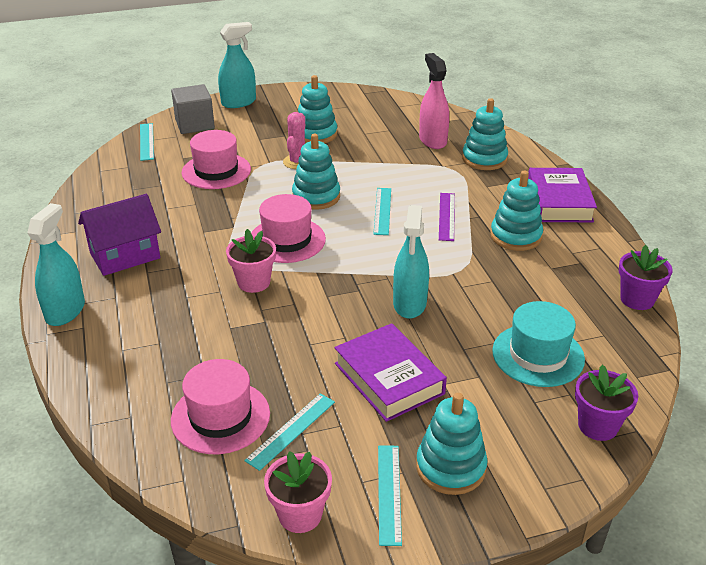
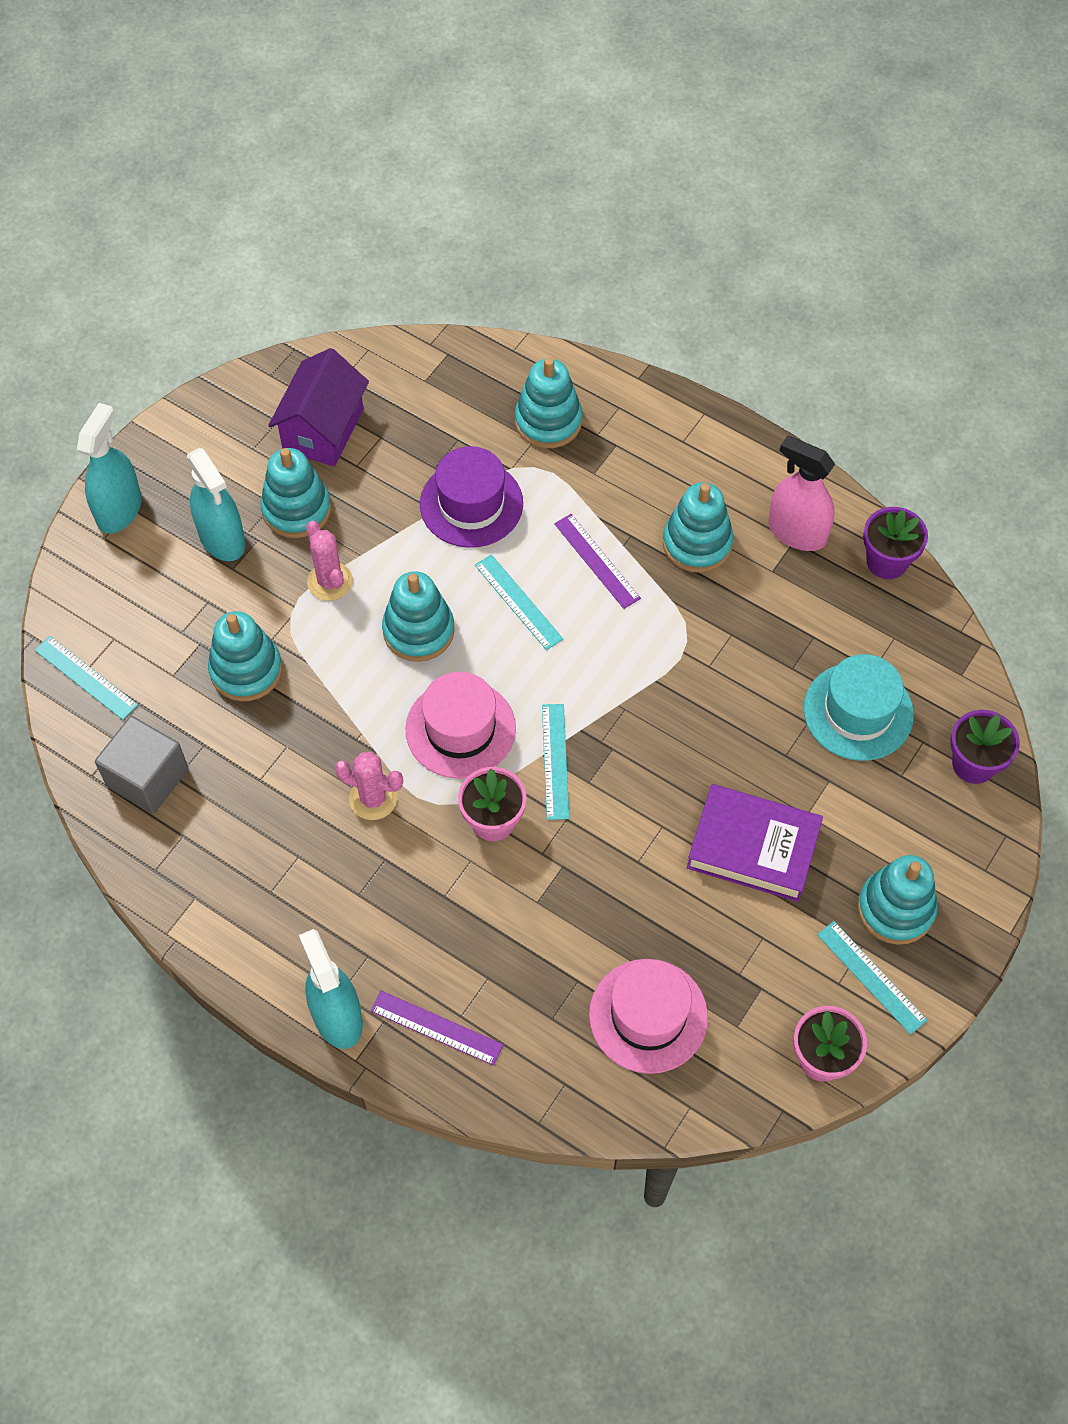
camera: 40 degrees left, 25 degrees up
purple house [78,194,161,276] -> purple house moved to [268,348,369,467]
grey cube [171,84,215,134] -> grey cube moved to [95,716,189,814]
pink hat [182,130,251,189] -> turquoise stacking toy [208,611,282,701]
turquoise ruler [244,393,335,471] -> turquoise ruler moved to [542,704,569,820]
turquoise spray bottle [393,205,429,319] -> turquoise spray bottle moved to [187,448,245,561]
pink spray bottle [419,53,449,149] -> pink spray bottle moved to [768,436,835,551]
purple book [528,168,597,222] -> none
none -> pink cactus [335,752,403,820]
none -> purple ruler [370,991,504,1066]
none -> purple hat [420,446,523,548]

